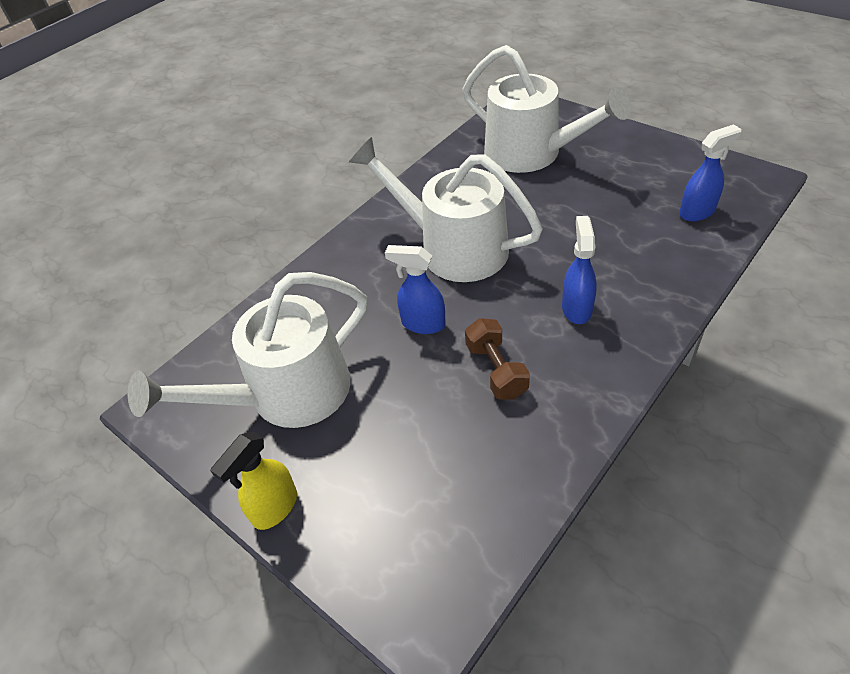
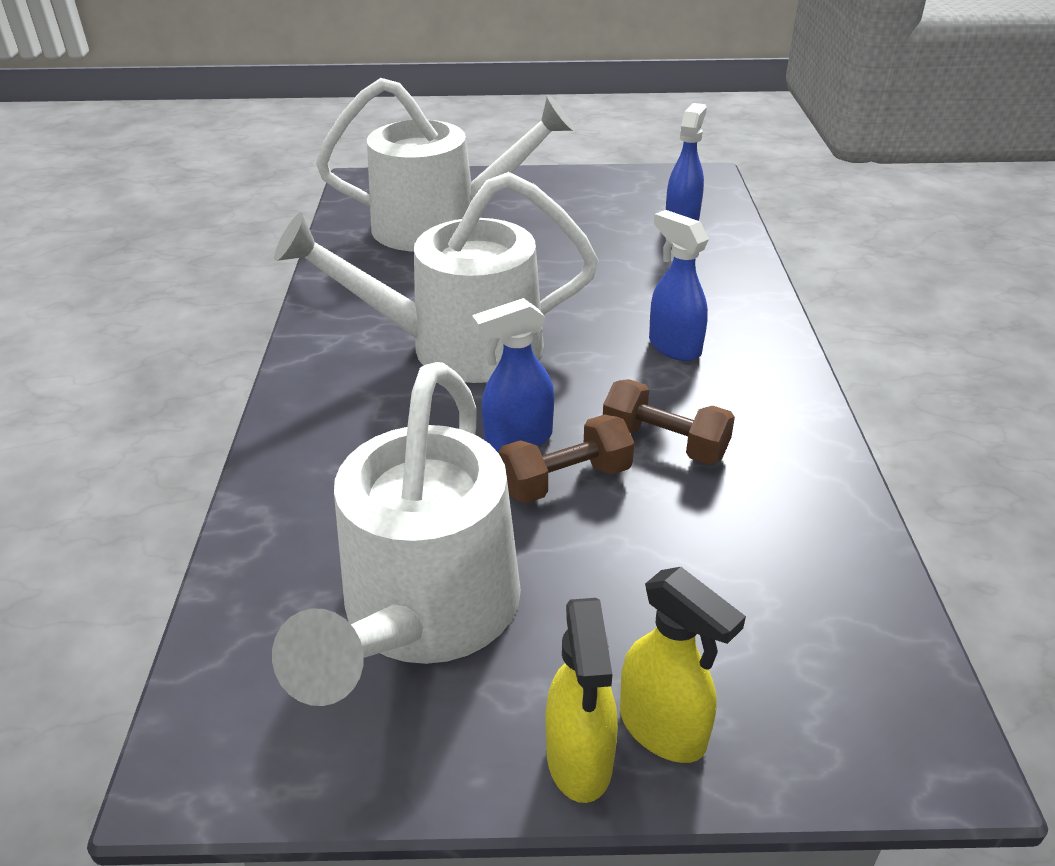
camera: 45 degrees left, 10 degrees down
none -> brown dumbbell [498,414,634,503]
none -> yellow spray bottle [620,567,746,763]

